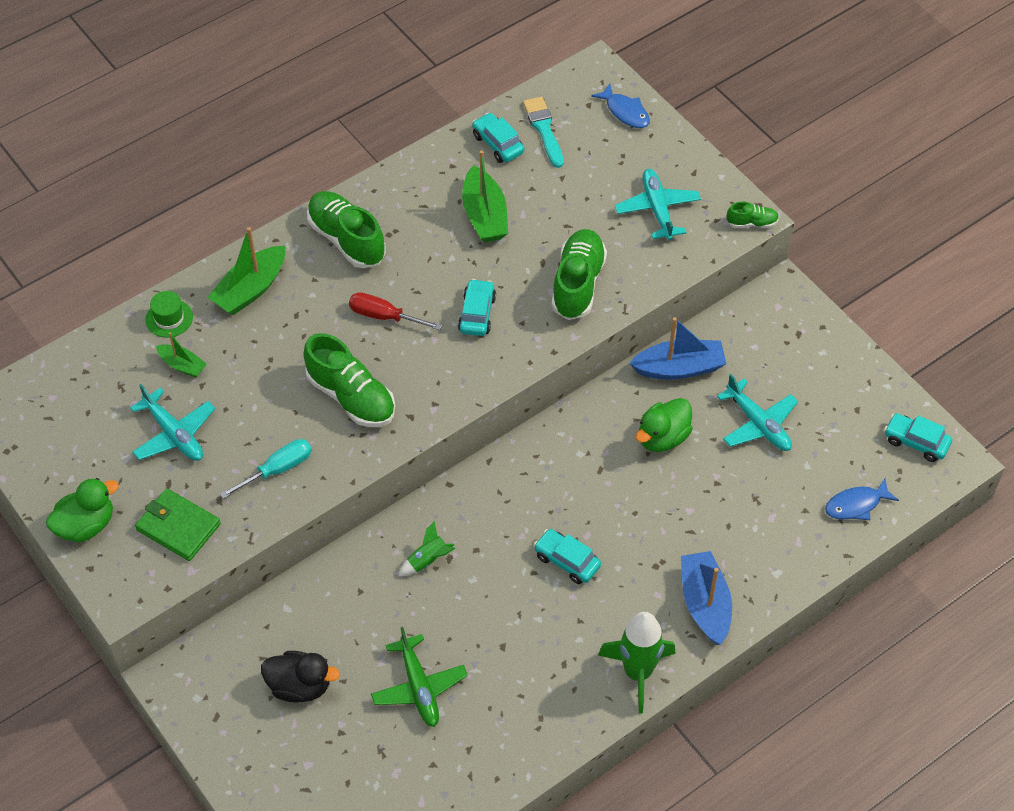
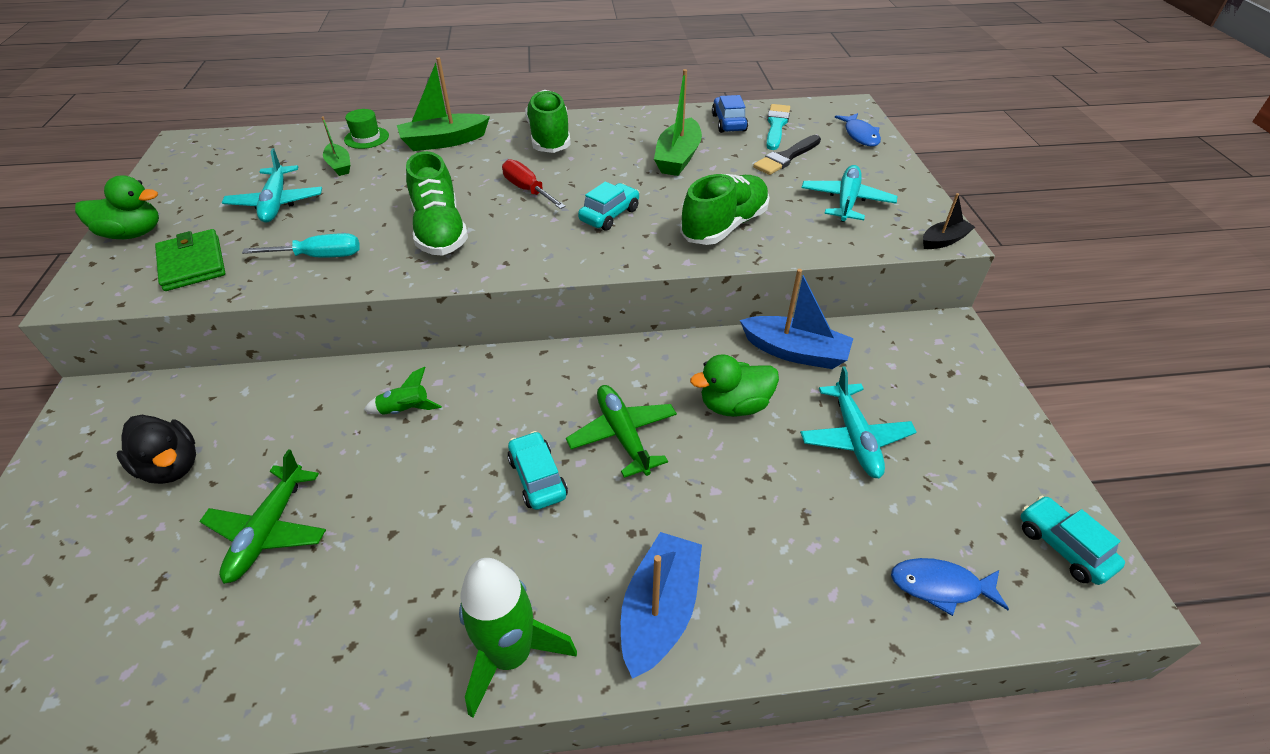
camera: 30 degrees right, 10 degrees down
turquoise car [472,113,524,163] -> blue car [712,95,748,133]
green shoe [727,202,779,228] -> black boat [923,193,975,249]
none -> green plane [566,385,677,478]
none -> black brush [753,135,821,175]

